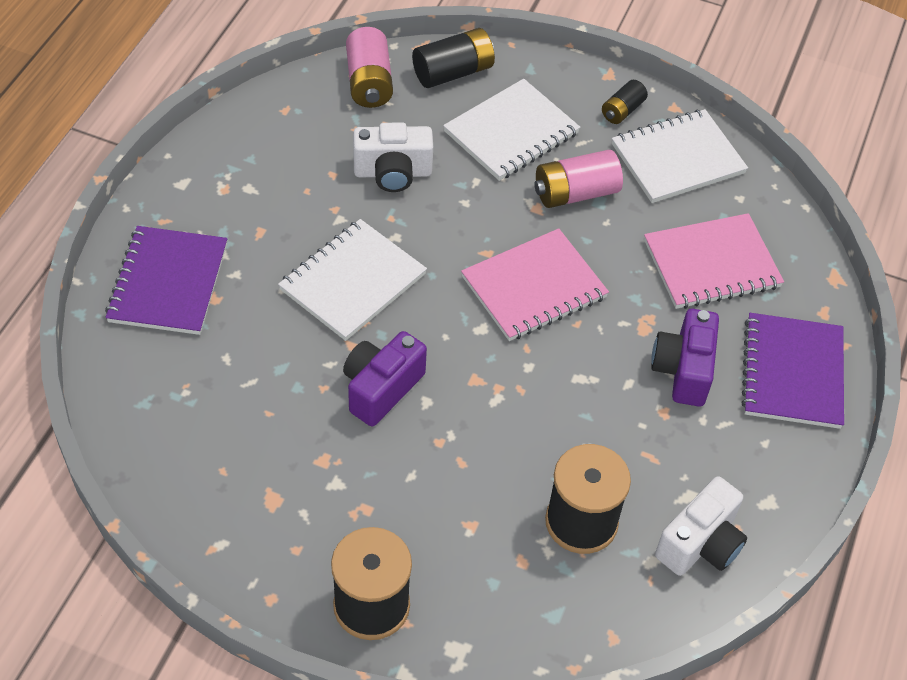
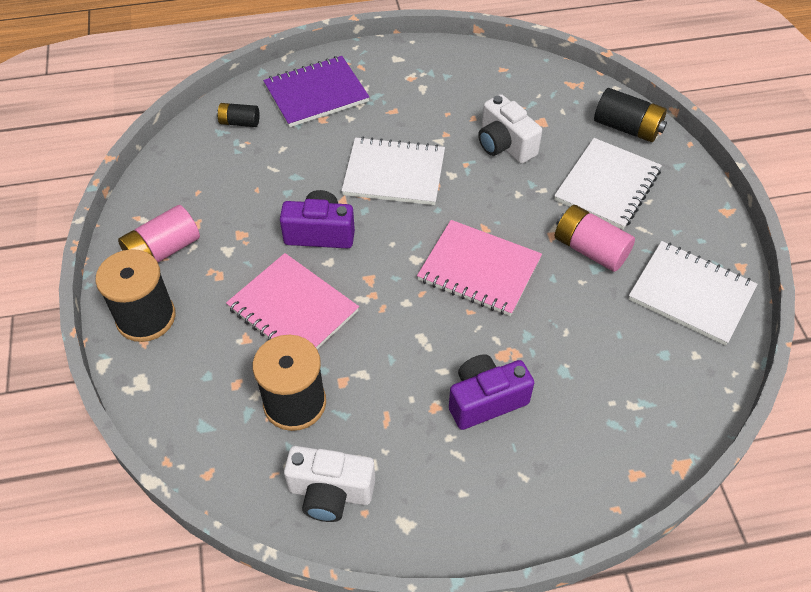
camera: 60 degrees right, 0 degrees up
pink battery [346,27,393,108] -> pink battery moved to [118,205,200,262]
white notebook [443,79,580,181] -> white notebook turned 75 degrees counterclockwise [554,138,662,230]
black battery [602,80,648,124] -> black battery moved to [216,103,260,127]
pink notebook [644,213,784,309] -> pink notebook moved to [226,253,359,349]
purple notebook [741,313,844,429] -> none

